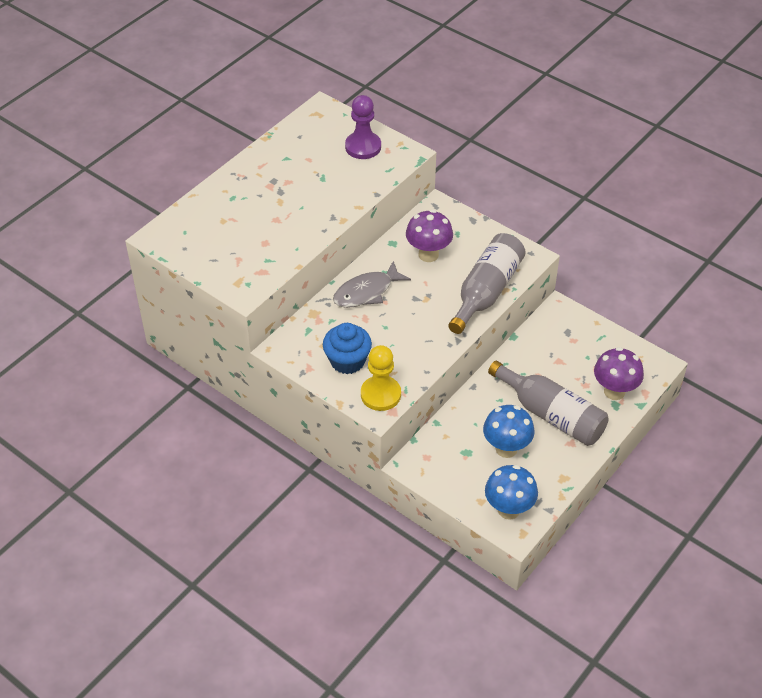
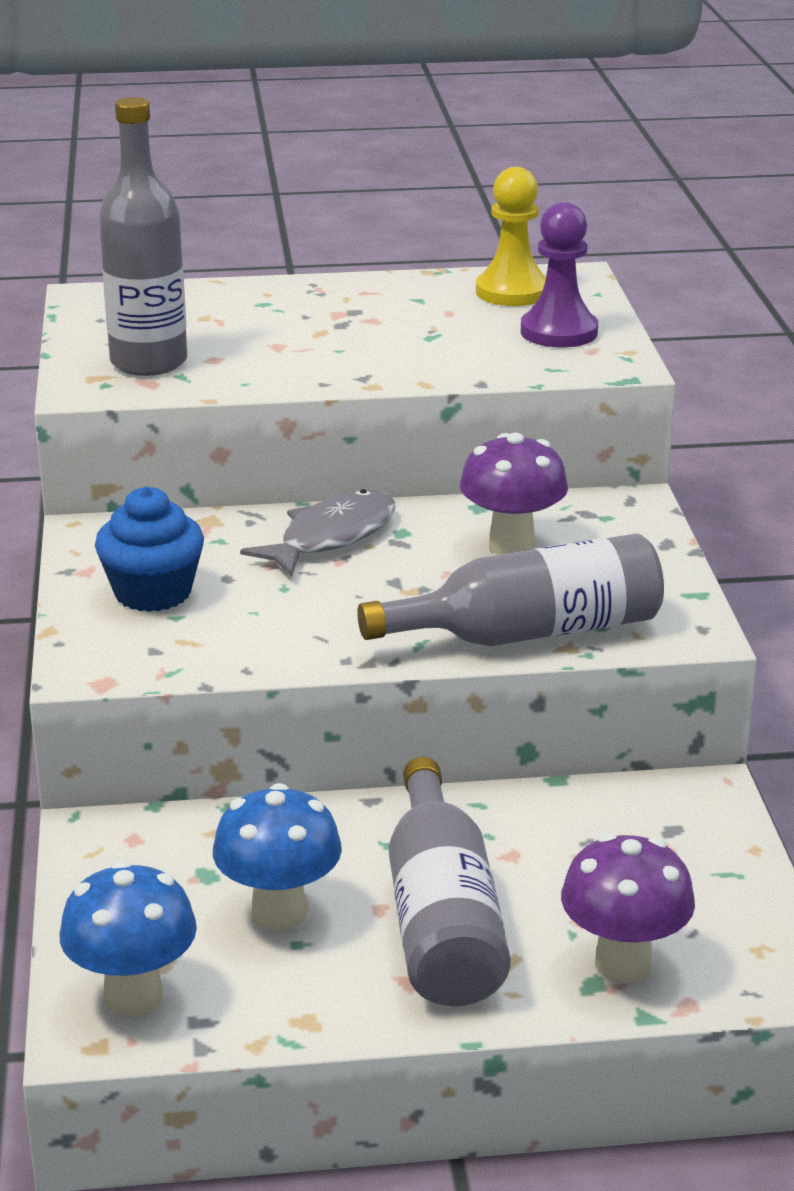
camera: 45 degrees right, 20 degrees down
grey fish [333,261,411,308] -> grey fish turned 120 degrees clockwise [240,489,396,576]
yellow pawn [361,345,401,411] -> yellow pawn moved to [476,167,546,306]
none -> grey bottle [99,97,187,376]

